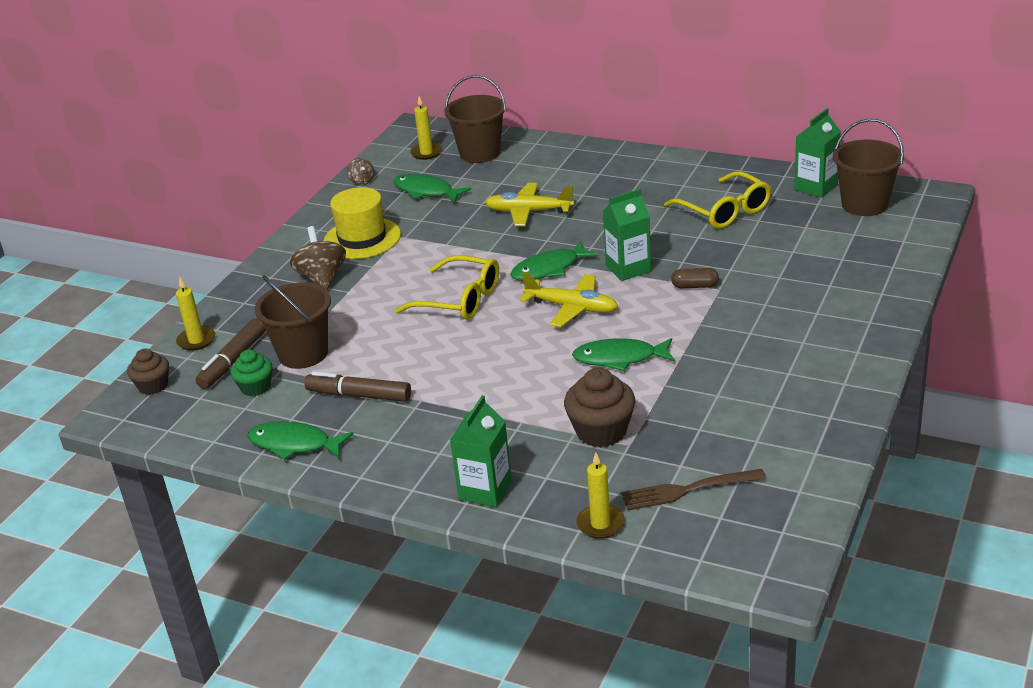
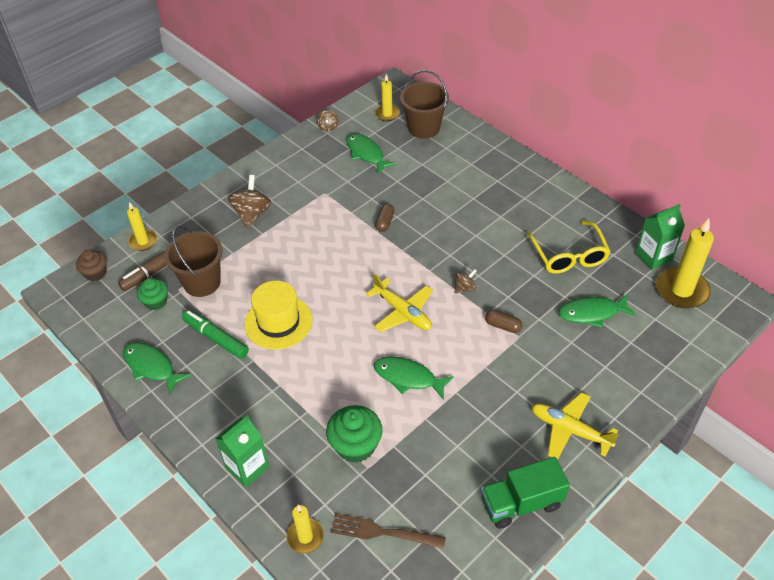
camera: 20 degrees right, 15 degrees up
brown marker [304,372,411,402] -> green marker [182,310,249,359]
yellow hat [324,187,401,259] -> yellow hat moved to [244,281,313,350]
yellow glasses [395,255,499,320] -> none
yellow plane [485,183,574,226] -> yellow plane moved to [531,392,619,460]
green fish [510,241,598,281] -> green fish moved to [558,294,637,328]
brown cupcake [564,368,635,447] -> green cupcake [326,405,383,463]
green carton [603,189,651,281] -> brown spinning top [455,269,477,294]
brown bucket [833,119,904,216] -> yellow candle [656,218,714,308]
none -> brown capsule [375,204,395,232]
none -> green truck [481,457,570,529]

